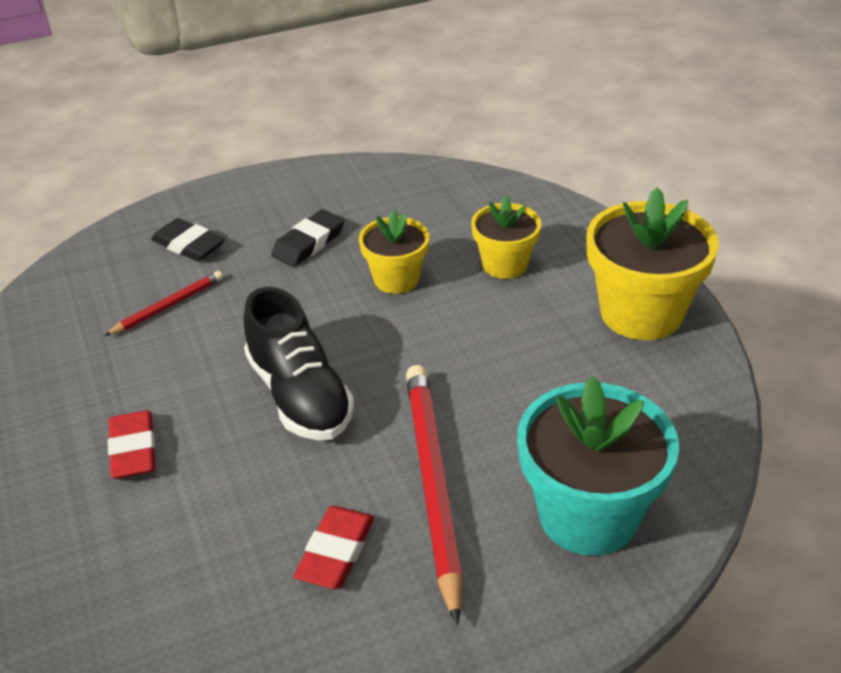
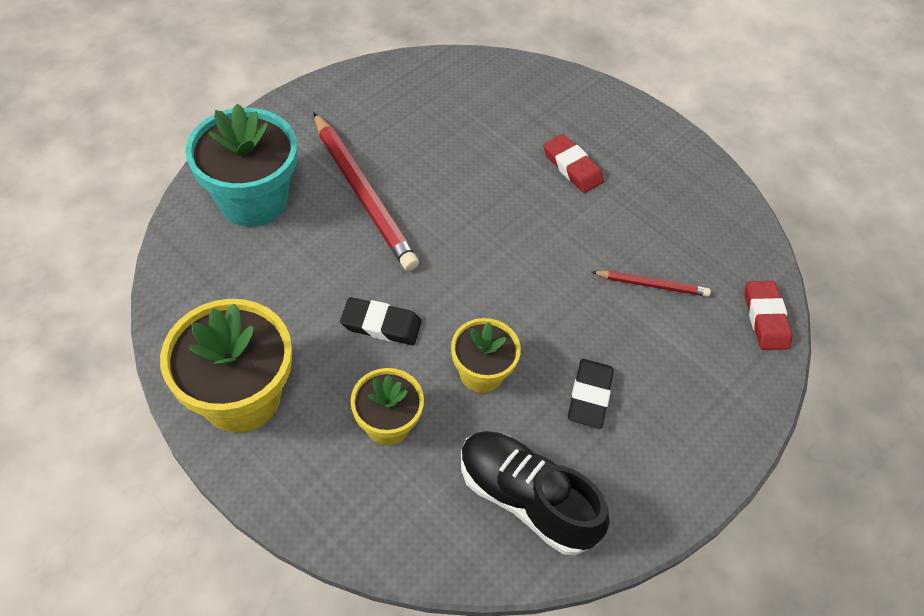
camera: 150 degrees right, 15 degrees up
red pencil [104,271,223,336] -> red pencil turned 105 degrees counterclockwise [592,271,711,297]
black eraser [151,218,225,261] -> black eraser moved to [340,297,422,345]
black shoe [244,287,354,440] -> black shoe moved to [461,431,609,555]
red eraser [294,506,374,589] -> red eraser moved to [745,281,792,350]

